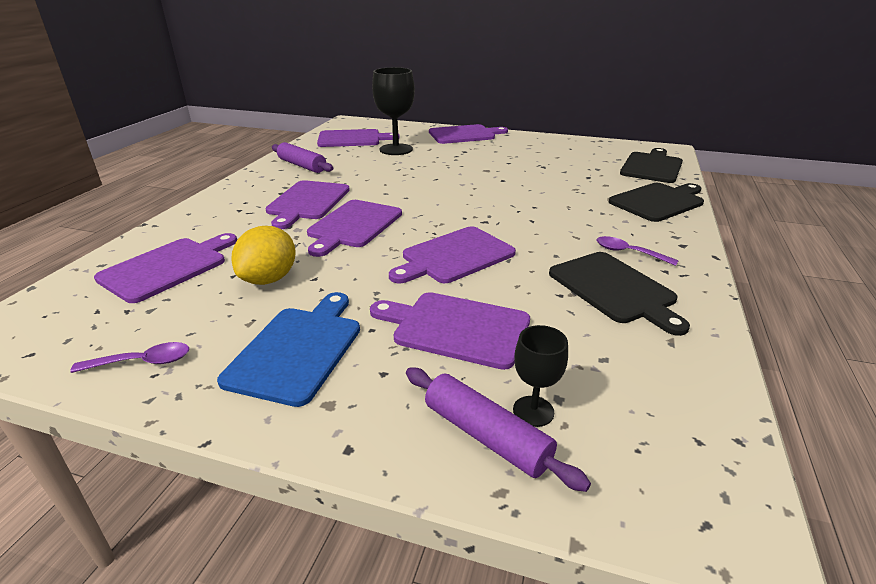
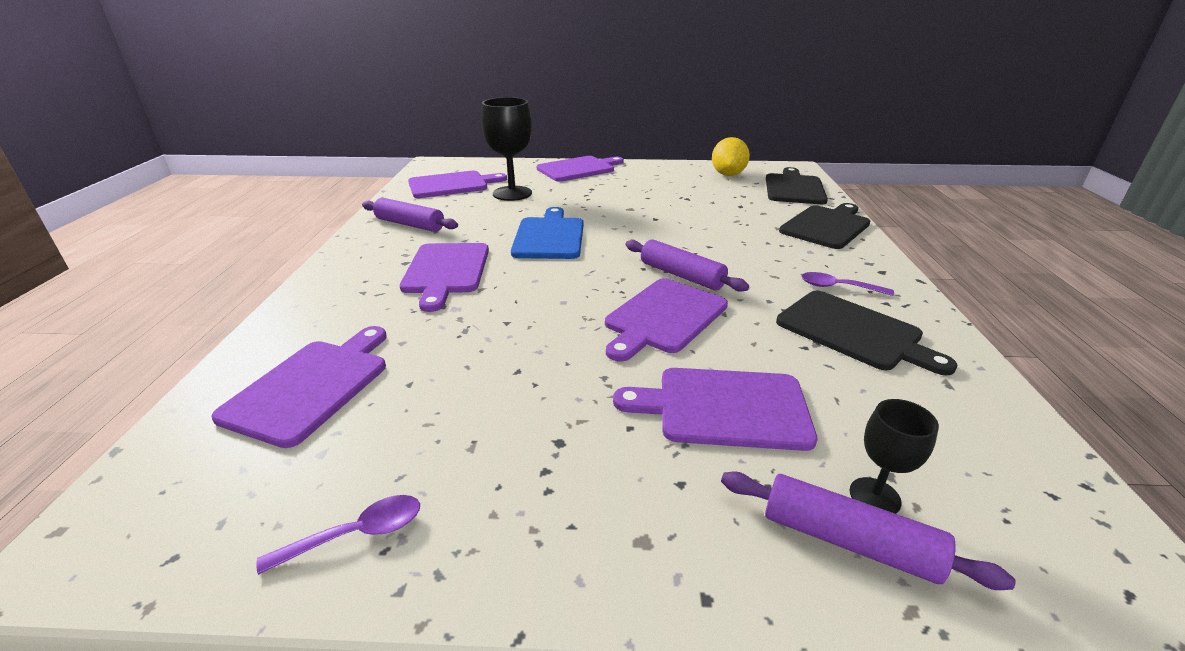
camera: 15 degrees left, 0 degrees up
blue cutting board [217,292,360,407] -> blue cutting board moved to [511,207,584,259]
yellow lemon [231,226,296,285] -> yellow lemon moved to [712,137,750,176]
purple cutting board [307,200,402,257] -> none
none -> purple rolling pin [625,239,749,292]

